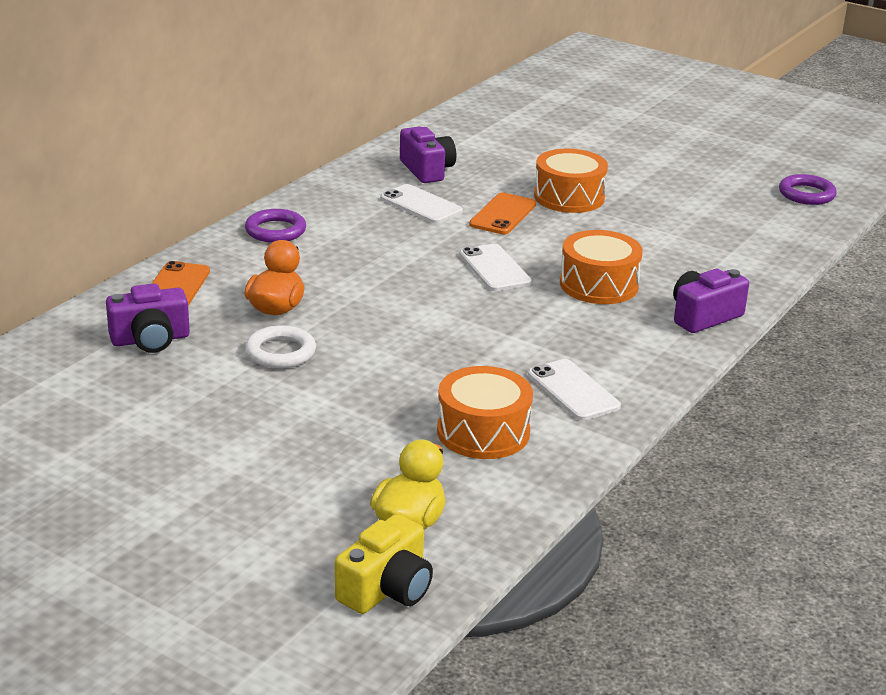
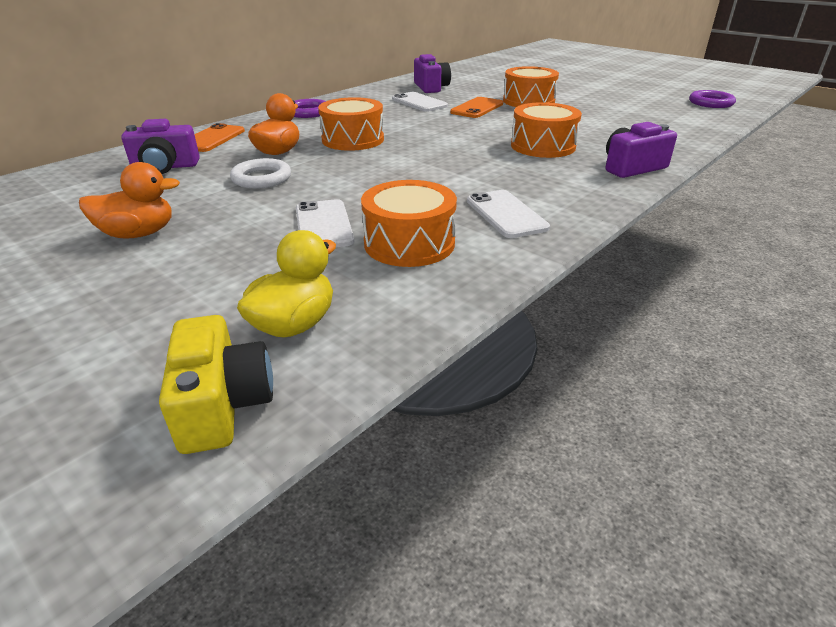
camera: 10 degrees right, 5 degrees up
yellow camera [335,514,433,614] -> yellow camera turned 60 degrees counterclockwise [159,315,273,454]
white phone [459,244,532,291] -> white phone moved to [296,199,354,247]
none -> orange duck [79,162,180,239]
none -> orange drum [318,97,384,151]

